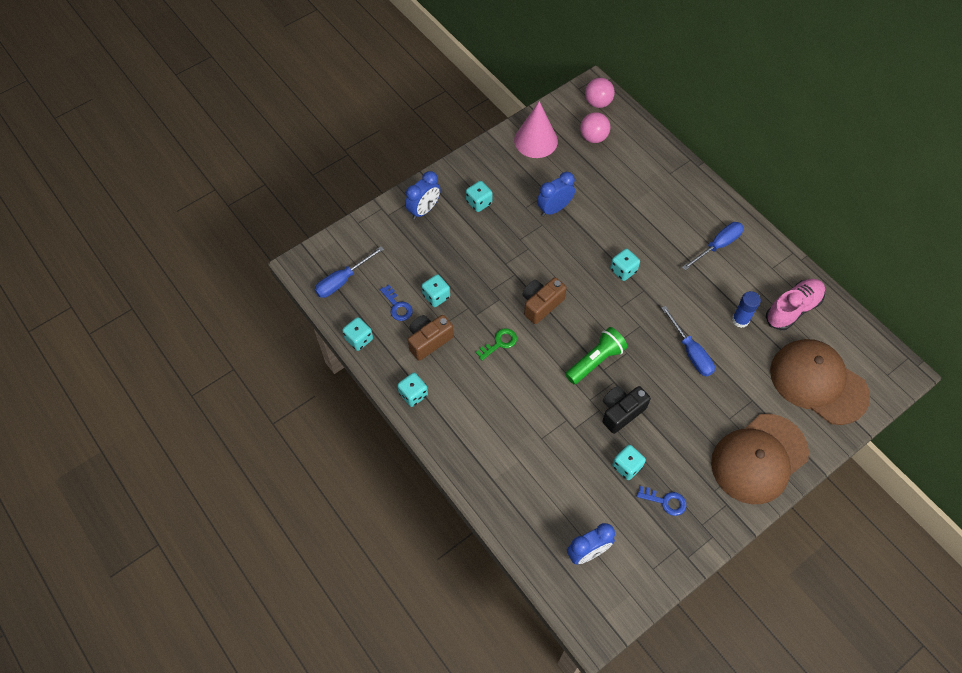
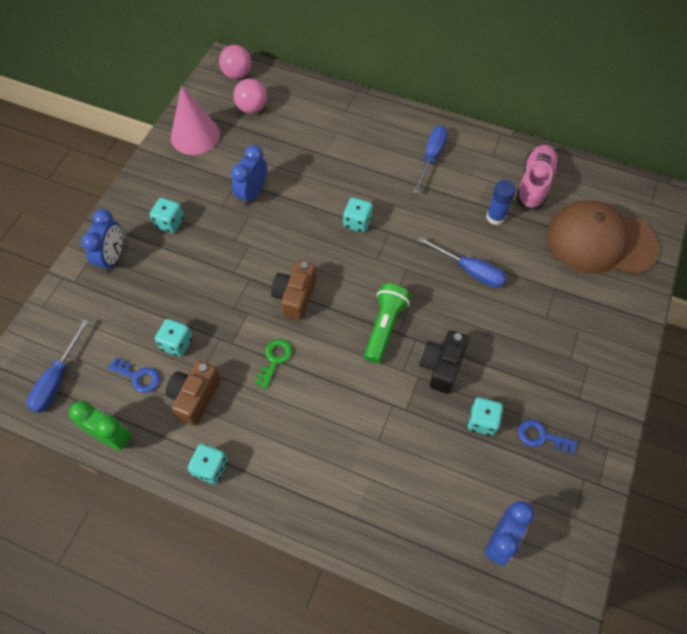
camera: 30 degrees left, 0 degrees up
turquoise dice [342,317,373,351] -> green clock [69,401,131,450]
blue key [637,486,686,516] -> blue key turned 150 degrees counterclockwise [518,419,577,454]
brown cap [711,414,809,504] -> none

